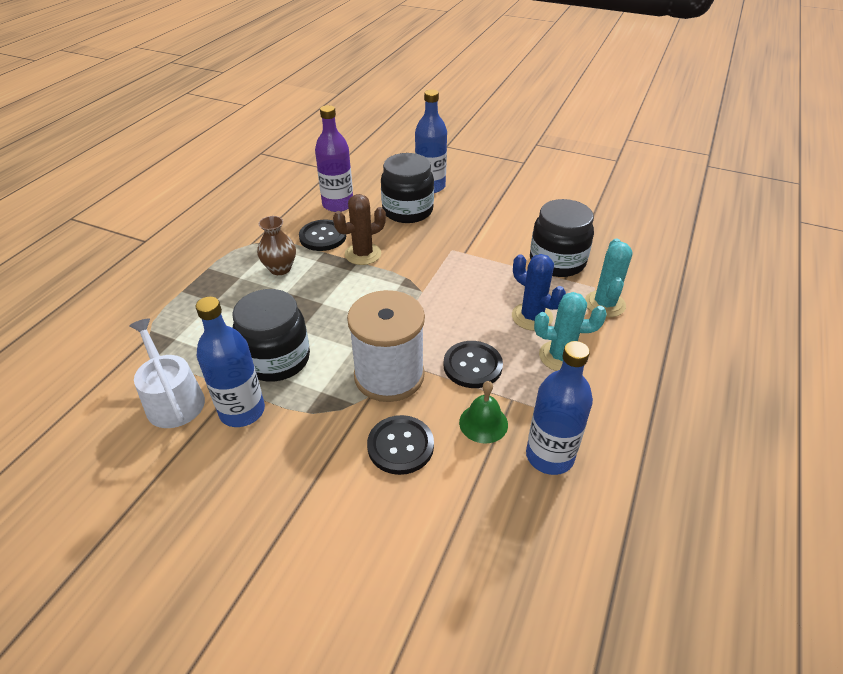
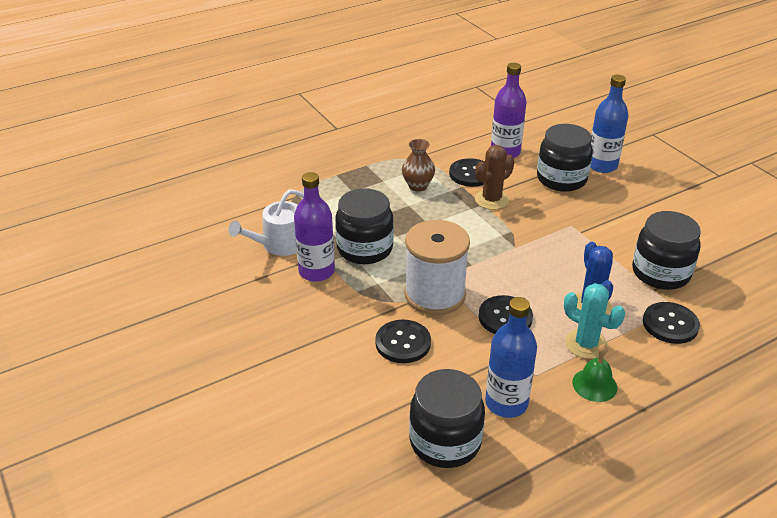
camera: 35 degrees right, 5 degrees down
white watering can [129,318,205,428] -> white watering can turned 135 degrees counterclockwise [229,189,304,256]
blue bottle [195,297,265,427] -> purple bottle [294,172,335,282]
brown cactus [333,194,386,265] -> brown cactus turned 45 degrees counterclockwise [475,145,514,210]
green bell [459,381,508,444] -> green bell moved to [572,344,617,402]
turquoise cactus [585,238,633,317] -> black button [643,302,700,344]
none -> black jar [409,369,485,468]

